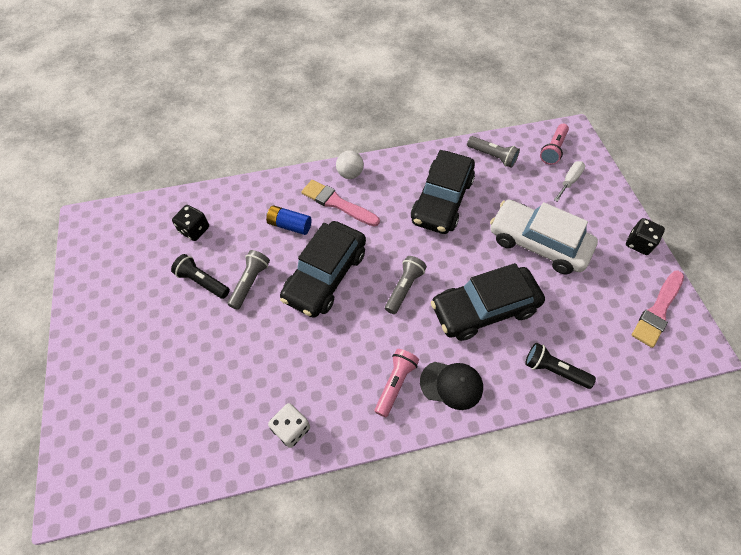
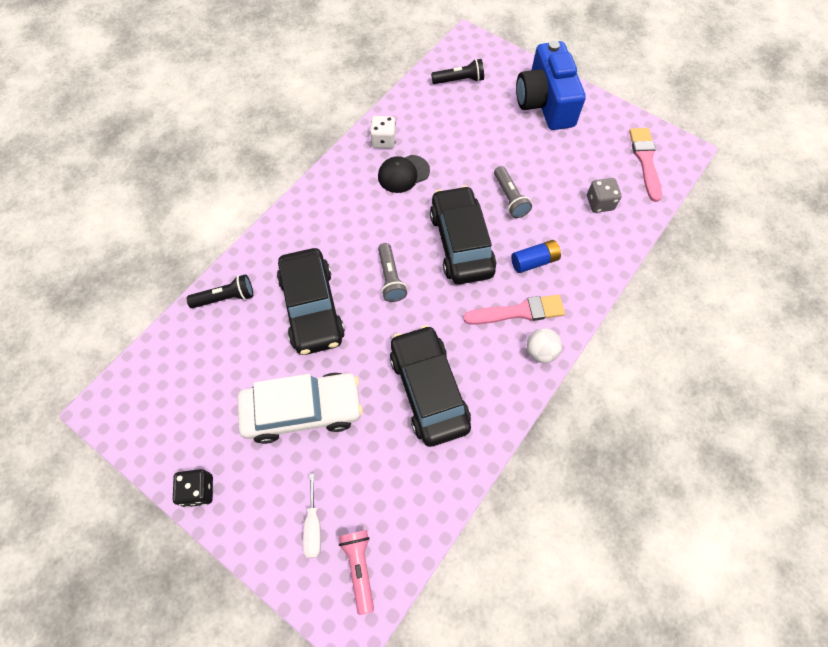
camera: 140 degrees right, 5 degrees up
black flashlight [171,254,230,299] -> black flashlight moved to [431,59,484,84]
black dice [172,205,209,241] -> grey dice [587,178,621,213]
pink flashlight [374,349,419,417] -> none
black cap [420,362,483,410] -> black cap moved to [378,155,430,193]
black car [431,263,545,341] -> black car turned 135 degrees clockwise [277,248,345,355]
grey flashlight [467,136,520,168] -> none
pink brush [632,271,684,348] -> pink brush moved to [629,128,662,202]
none -> blue camera [516,41,586,130]

